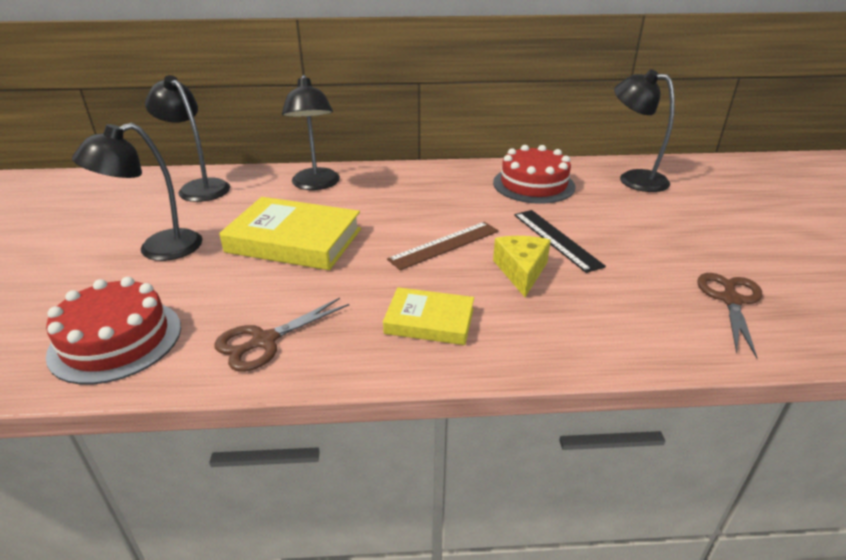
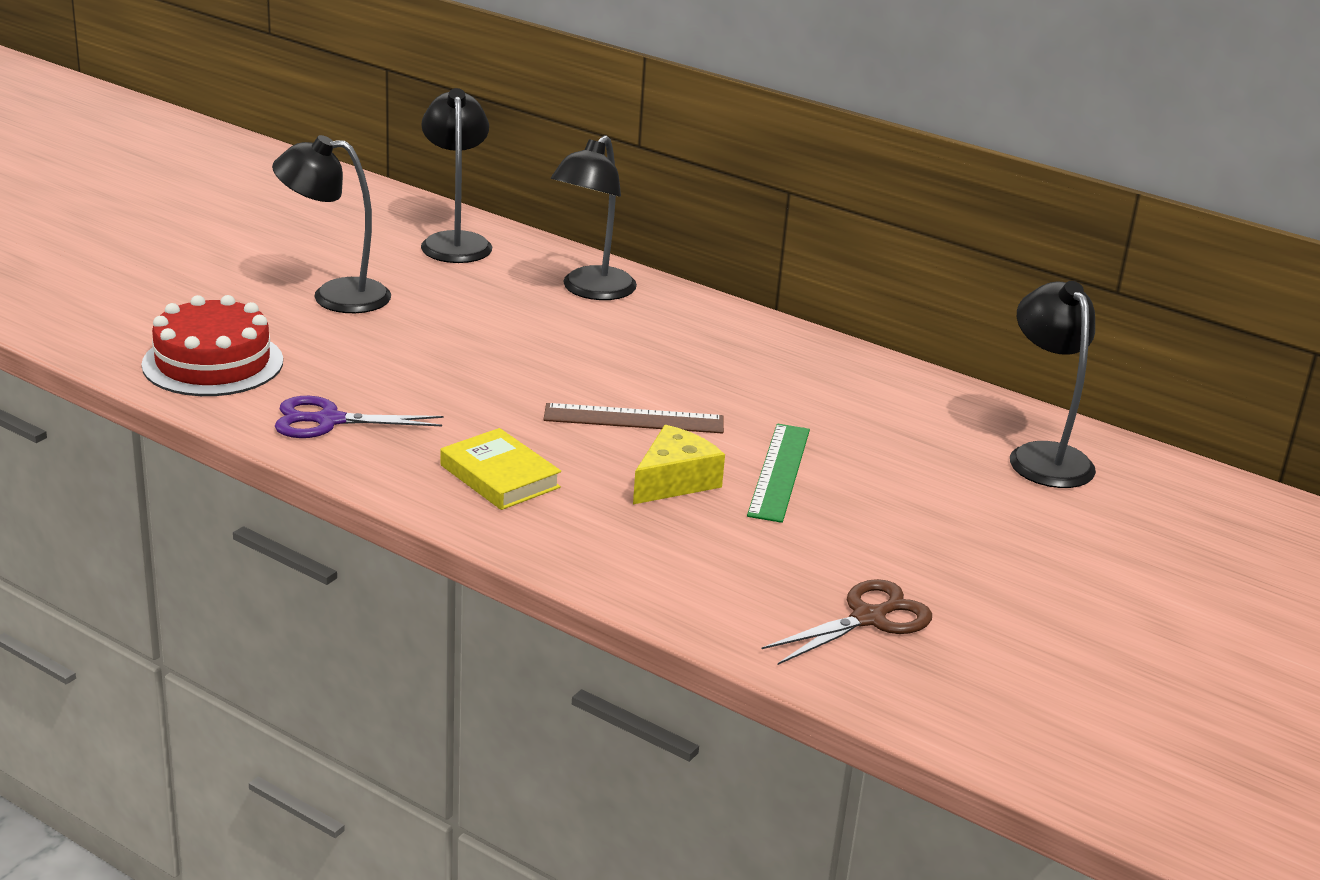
camera: 35 degrees right, 5 degrees down
brown scissors [215,298,349,372] -> purple scissors [275,396,443,438]
yellow book [219,197,361,270] -> none
red cake [493,145,576,204] -> none
black ruler [514,210,606,273] -> green ruler [747,424,810,523]

